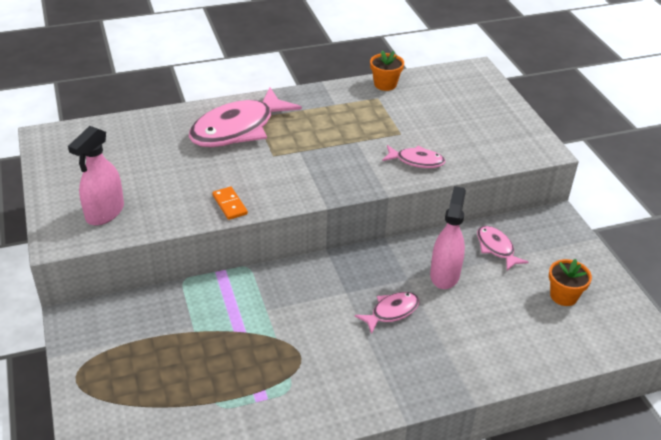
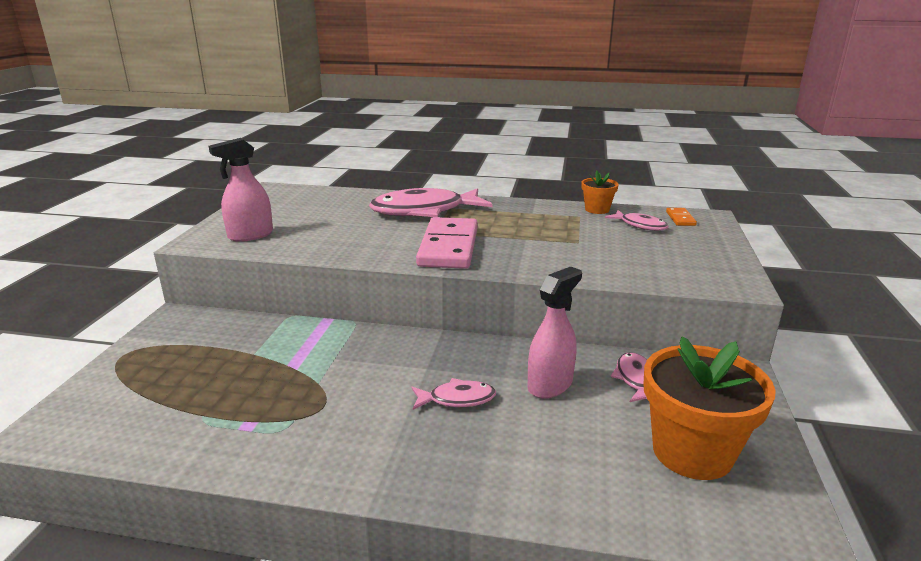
camera: 30 degrees right, 15 degrees down
orange domino [212,187,248,220] -> orange domino moved to [666,208,697,226]
pink fish [382,145,445,168] -> pink fish moved to [605,210,669,231]
orange flower pot [549,259,592,306] -> orange flower pot [644,336,776,480], size x1.99
none -> pink domino [416,217,478,269]

